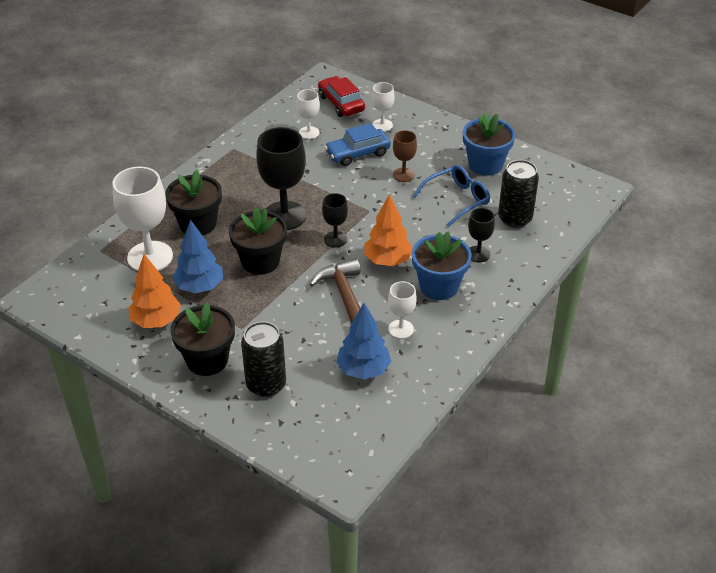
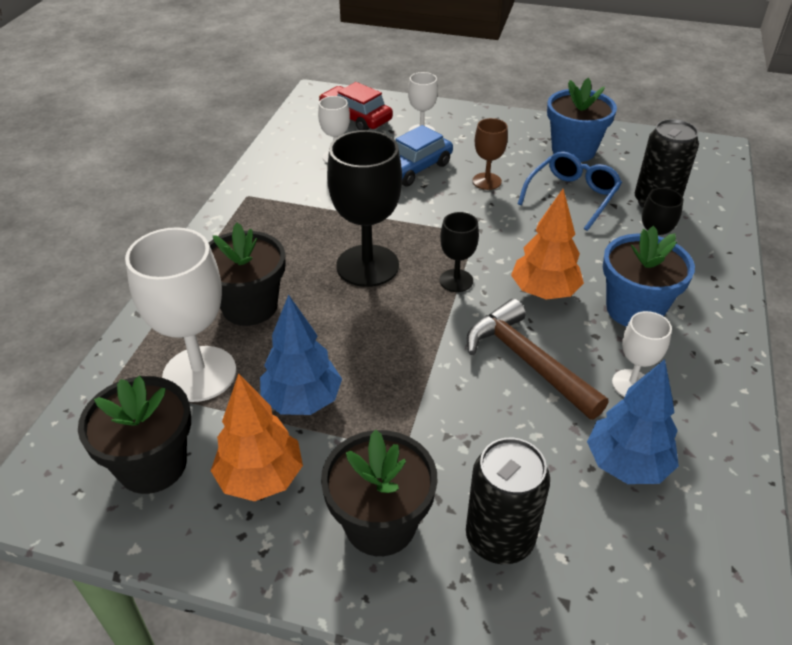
camera: 20 degrees left, 0 degrees up
black flower pot [229,207,287,275] -> black flower pot moved to [78,376,191,494]

